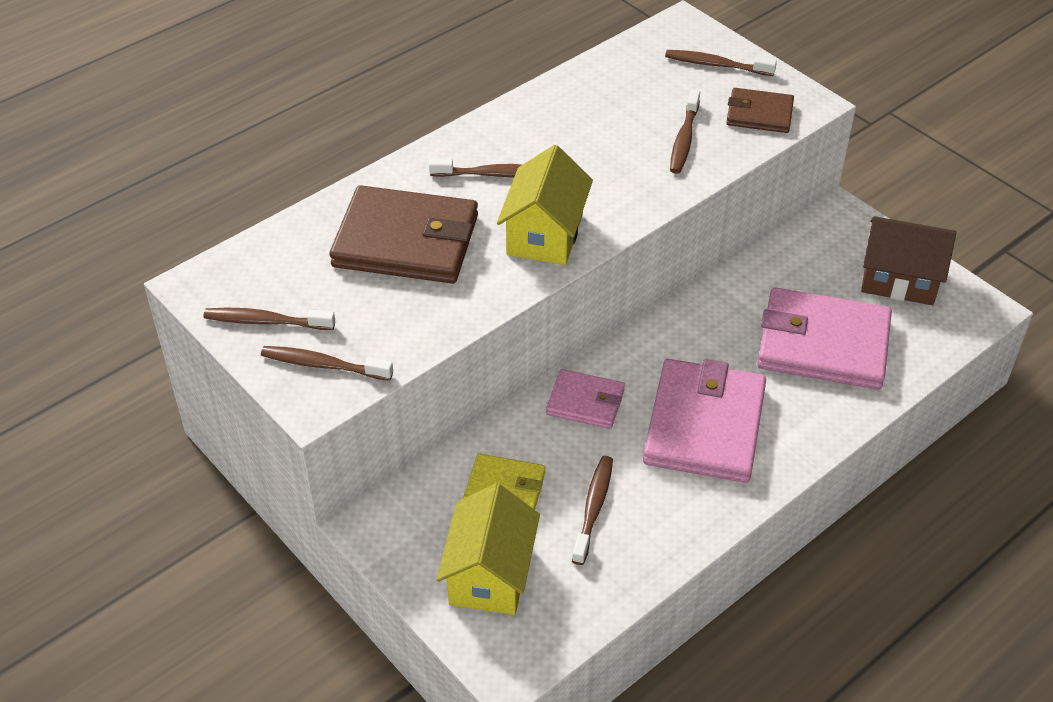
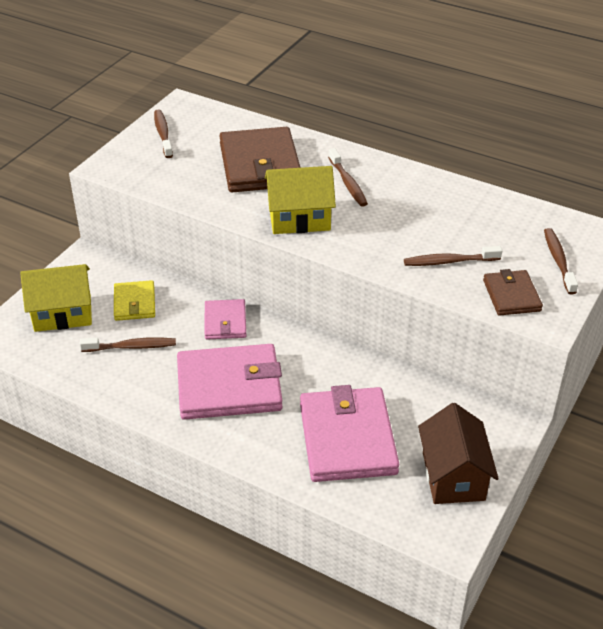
camera: 70 degrees right, 5 degrees down
brown toothbrush [261,346,393,381] -> none

